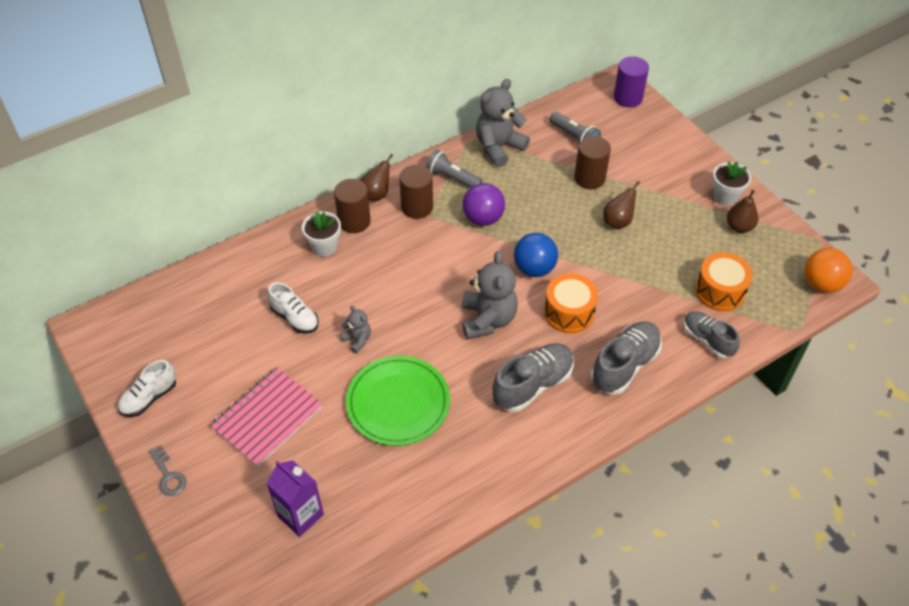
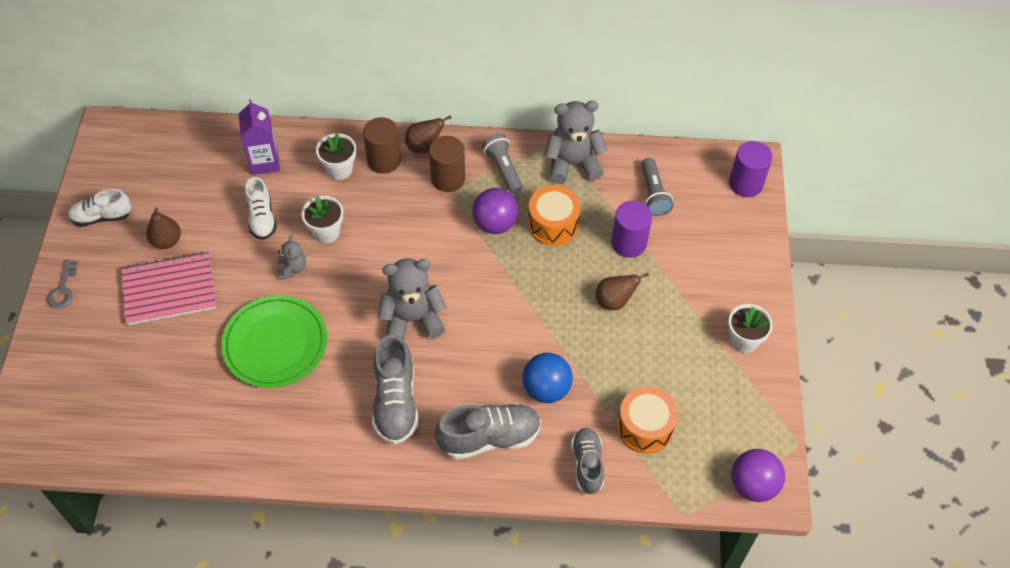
camera: 35 degrees right, 5 degrees up
purple carton [266,460,324,537] -> purple carton moved to [238,99,280,175]
grey teddy bear [462,251,518,340] -> grey teddy bear turned 135 degrees counterclockwise [378,258,447,341]
grey shoe [492,343,574,412] -> grey shoe turned 90 degrees clockwise [372,334,418,445]
blue ball [514,233,558,277] -> blue ball moved to [522,353,573,403]
orange drum [544,273,598,333] -> orange drum moved to [528,185,581,246]
brown cylinder [574,136,611,189] -> purple cylinder [611,201,652,258]
brown pear [727,190,758,233] -> brown pear moved to [146,207,181,249]
orange ball [805,248,853,293] -> purple ball [731,449,785,502]
none -> white flower pot [302,196,343,243]

